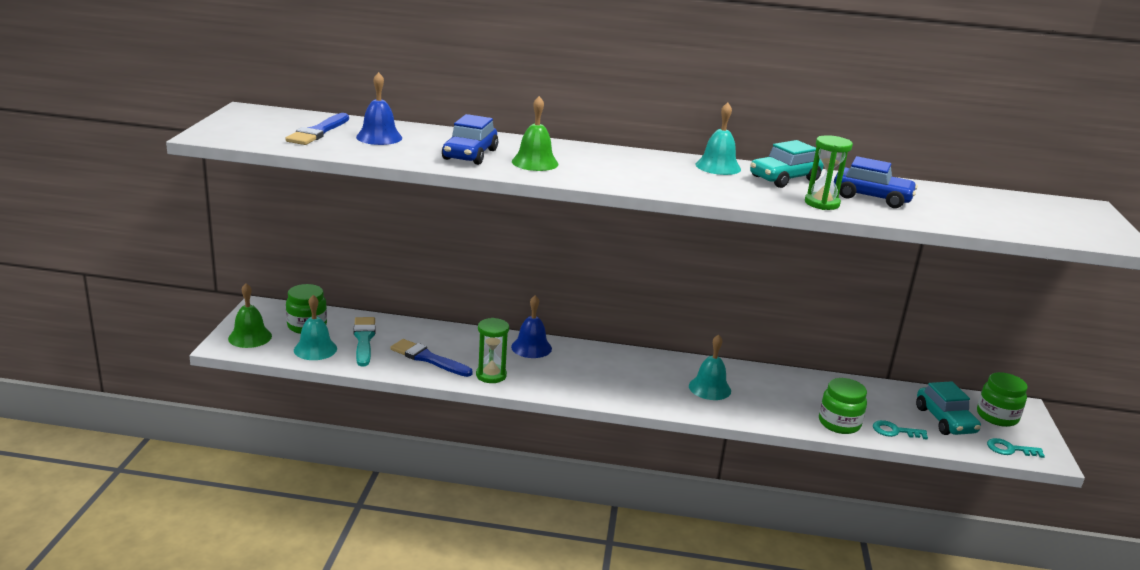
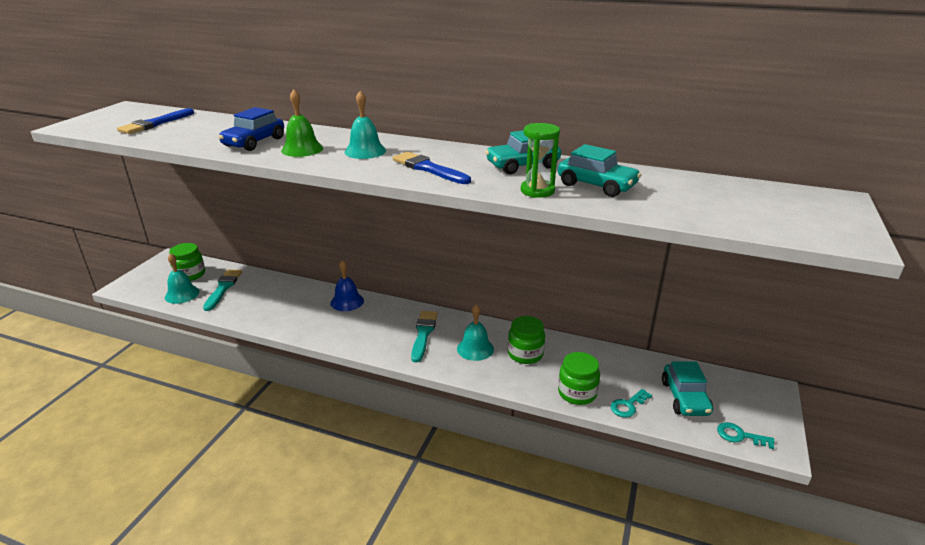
camera: 15 degrees right, 5 degrees up
green bell [228,283,272,348] -> none
blue bell [356,72,402,145] -> none
blue brush [390,339,473,377] -> blue brush moved to [393,152,471,184]
green hourglass [476,318,509,383] -> none
turquoise bell [696,102,741,175] -> turquoise bell moved to [344,91,386,159]
blue car [834,156,918,208] -> turquoise car [558,144,641,197]
turquoise key [873,420,928,440] -> turquoise key turned 60 degrees counterclockwise [610,389,652,417]
green jar [977,372,1028,427] -> green jar moved to [508,316,545,364]
none -> turquoise brush [411,311,438,362]

